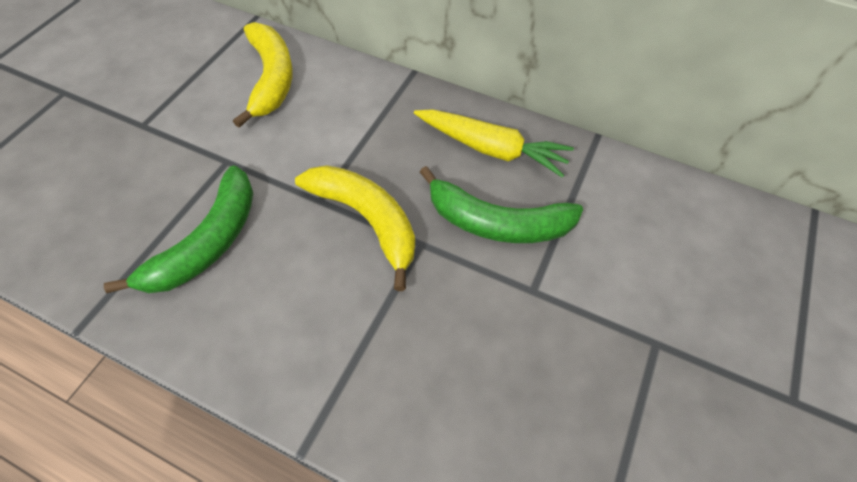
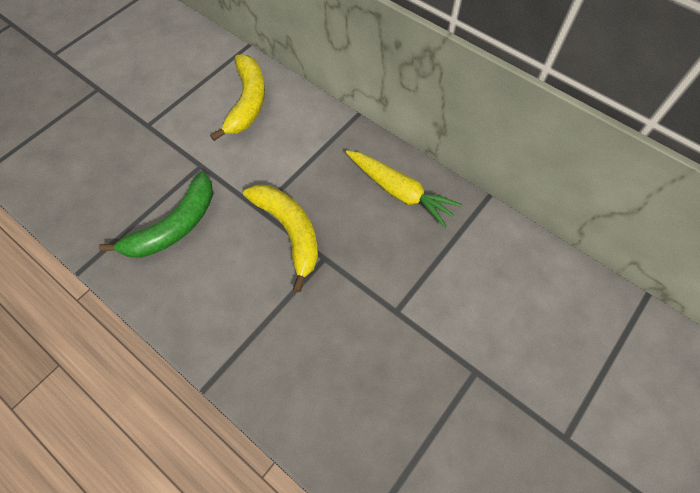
camera: 15 degrees right, 5 degrees up
green banana [420,166,583,243] -> none

